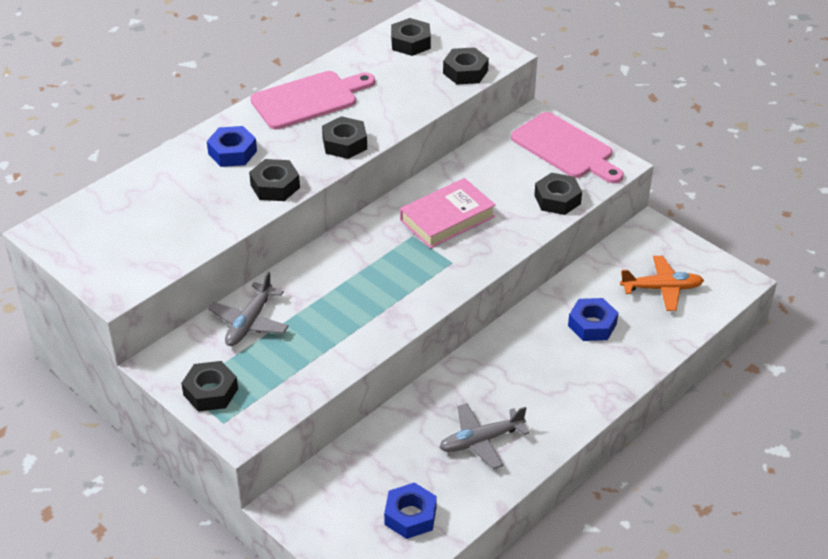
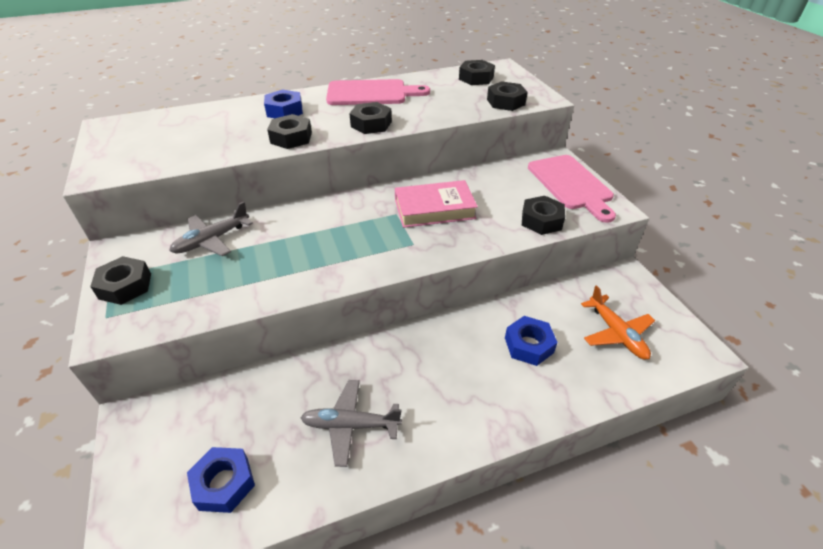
camera: 25 degrees right, 0 degrees up
orange plane [620,256,704,311] -> orange plane turned 45 degrees clockwise [581,285,655,360]

